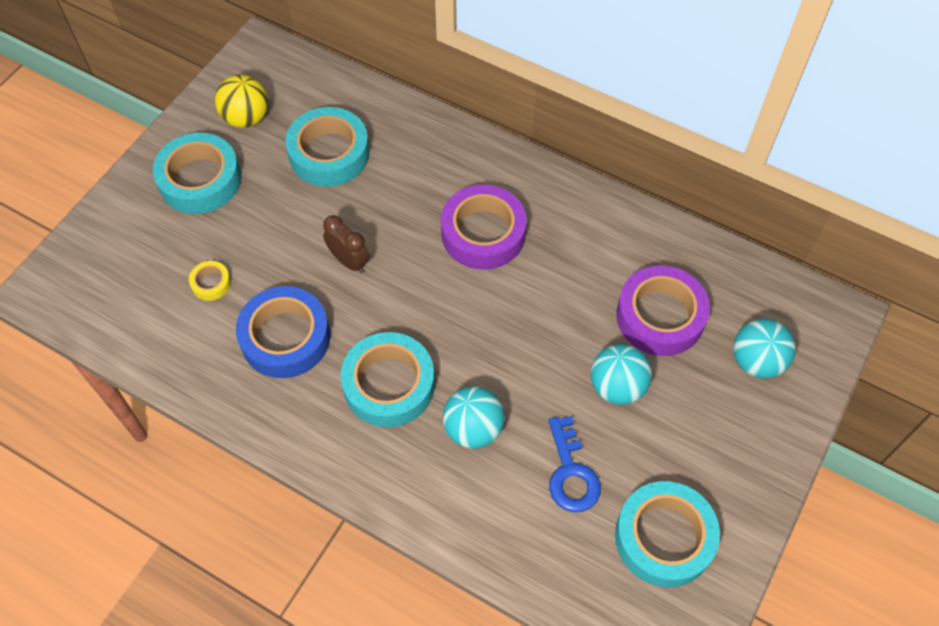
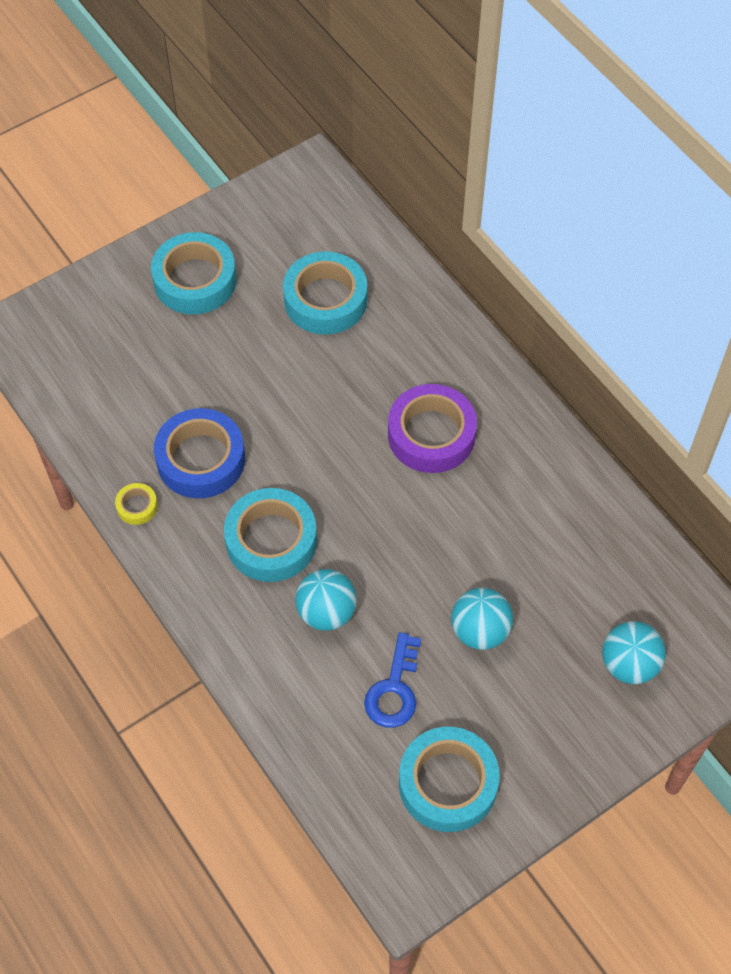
camera: 25 degrees right, 0 degrees up
yellow tape [189,261,231,301] -> yellow tape moved to [115,483,158,525]
yellow ball [215,75,268,128] -> none
brown clock [323,215,370,273] -> none
purple tape [616,265,710,356] -> none

